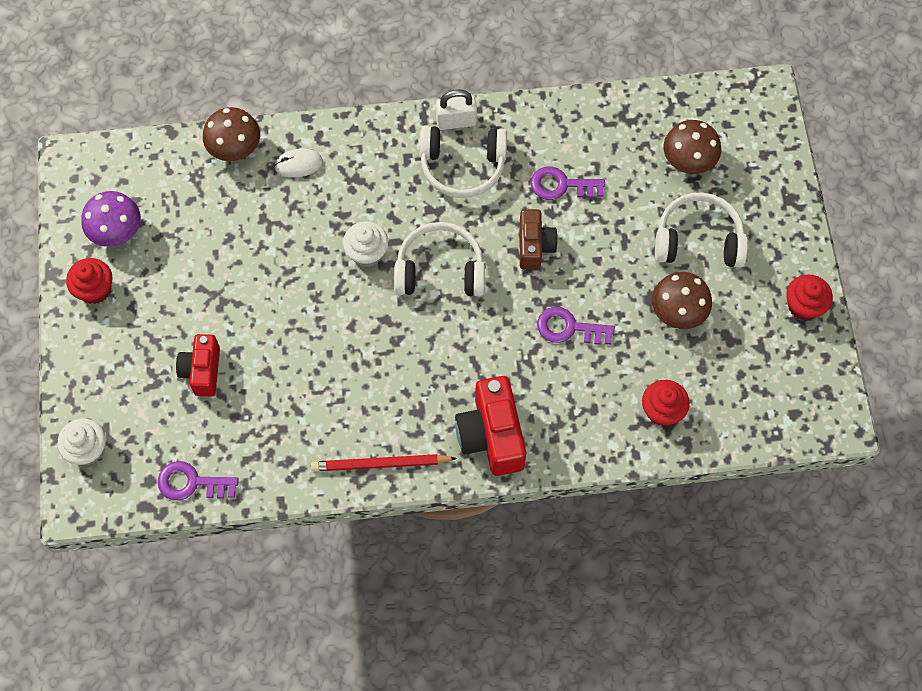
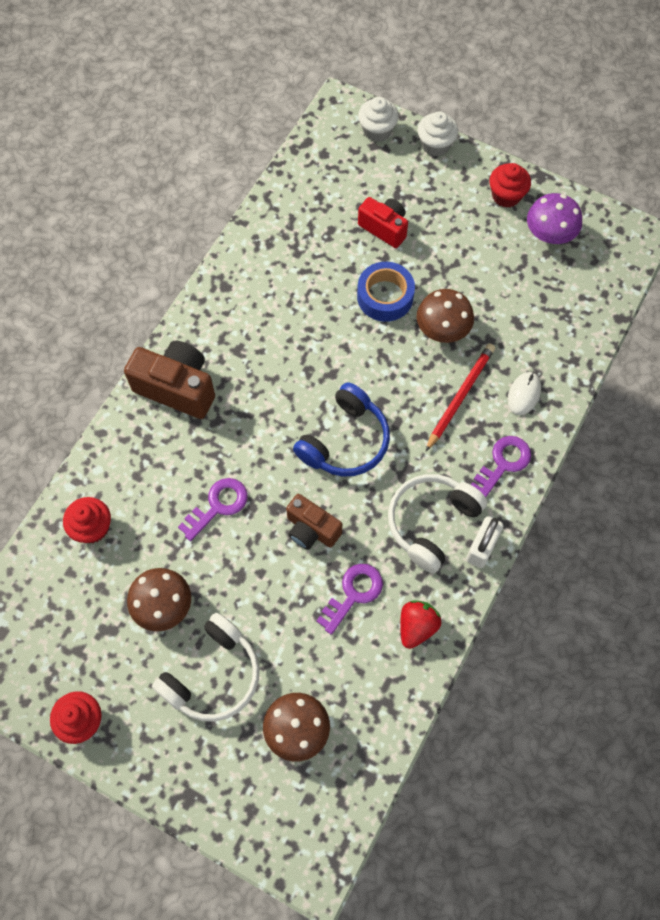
camera: 125 degrees right, 0 degrees up
purple key [158,461,239,500] -> purple key moved to [471,436,531,497]
brown mushroom [203,107,260,161] -> brown mushroom moved to [417,289,474,343]
red pencil [311,454,457,471] -> red pencil moved to [426,344,495,451]
white cupcake [343,221,389,267] -> white cupcake moved to [418,111,458,157]
white headphones [394,222,485,296] -> blue headphones [293,382,390,476]
red camera [455,376,526,476] -> brown camera [124,341,215,419]
none -> blue tape [357,262,415,322]
none -> red strawberry [400,600,441,649]

